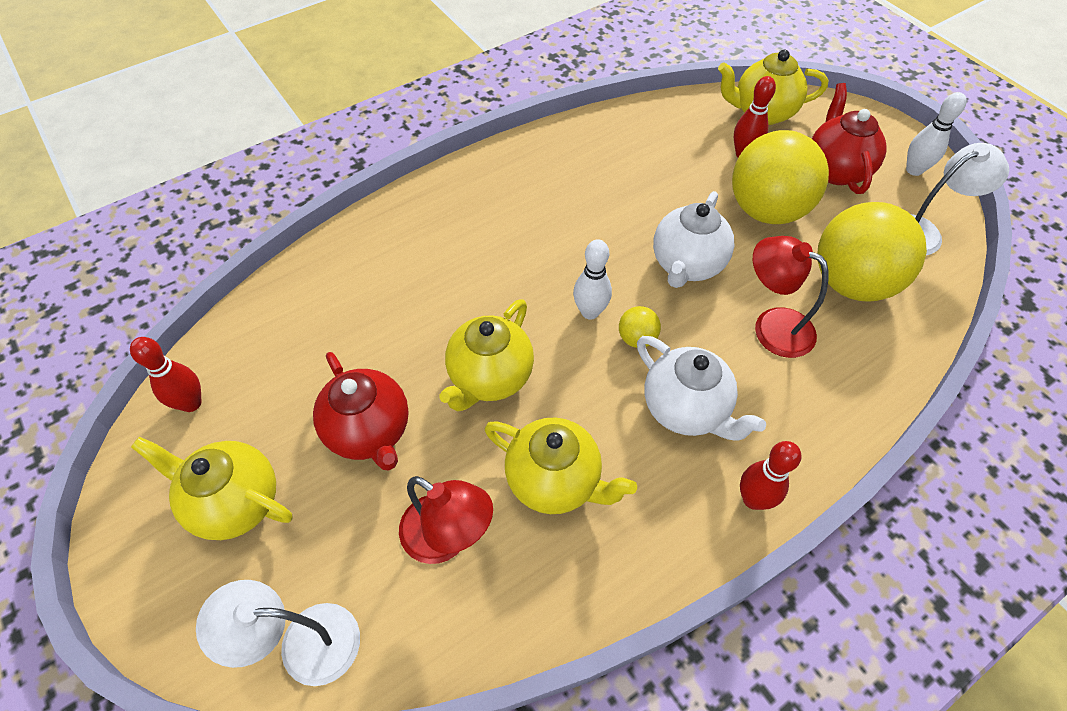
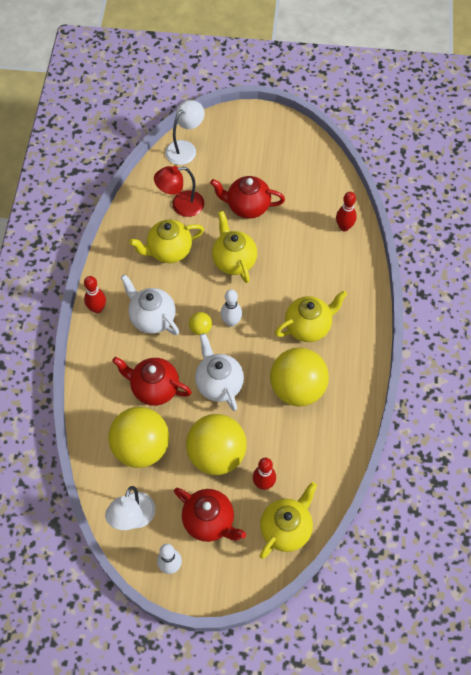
camera: 130 degrees right, 5 degrees up
red bowling pin [130,337,201,412] -> red bowling pin moved to [336,192,357,231]
yellow teapot [131,437,293,540] -> yellow teapot moved to [275,291,347,342]
white teapot [637,336,766,440] -> white teapot turned 45 degrees clockwise [121,274,179,335]
red lamp [753,236,828,358] -> red teapot [112,357,192,406]
none -> yellow ball [270,348,329,406]

